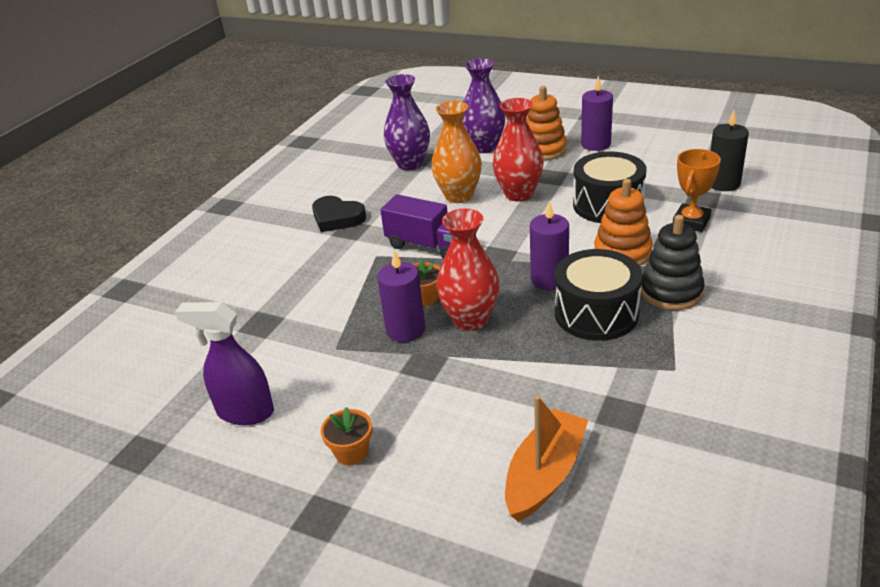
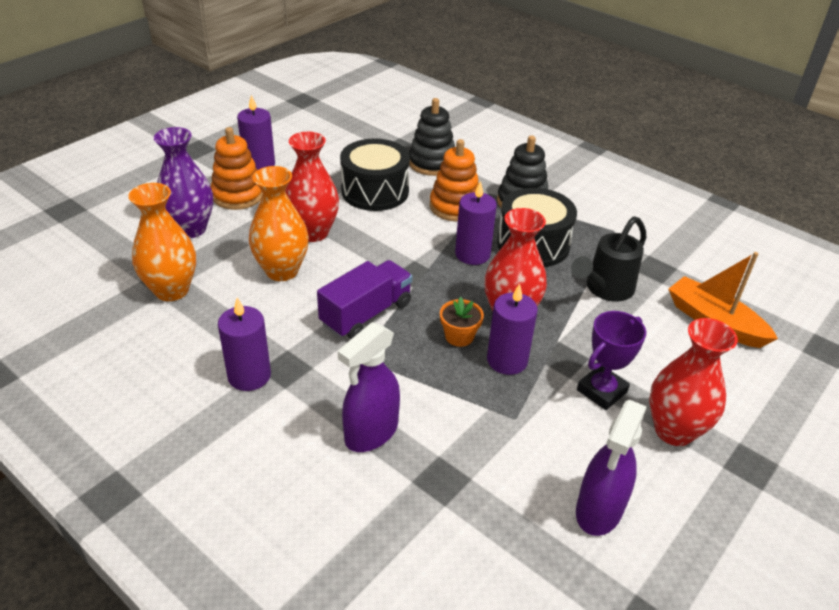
camera: 80 degrees left, 5 degrees up
black heart [312,196,366,232] -> purple candle [218,298,271,391]
orange flower pot [321,407,372,465] -> red vase [649,318,738,446]
purple vase [384,74,430,170] -> orange vase [128,183,196,301]
orange trophy [673,149,721,232] -> black stacking toy [409,98,455,176]
black candle [710,110,749,191] -> none
none -> purple spray bottle [338,322,400,452]
none -> black watering can [571,216,646,302]
none -> purple trophy [577,311,646,410]

